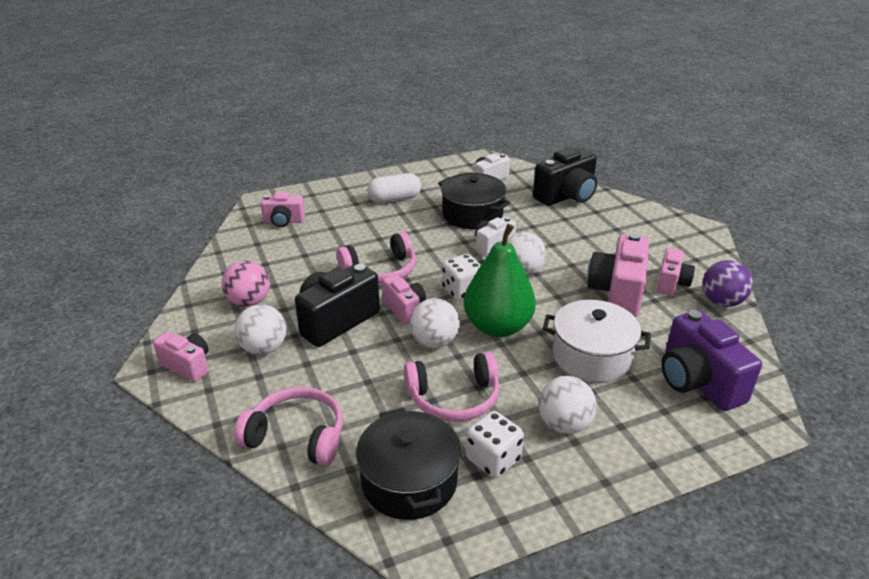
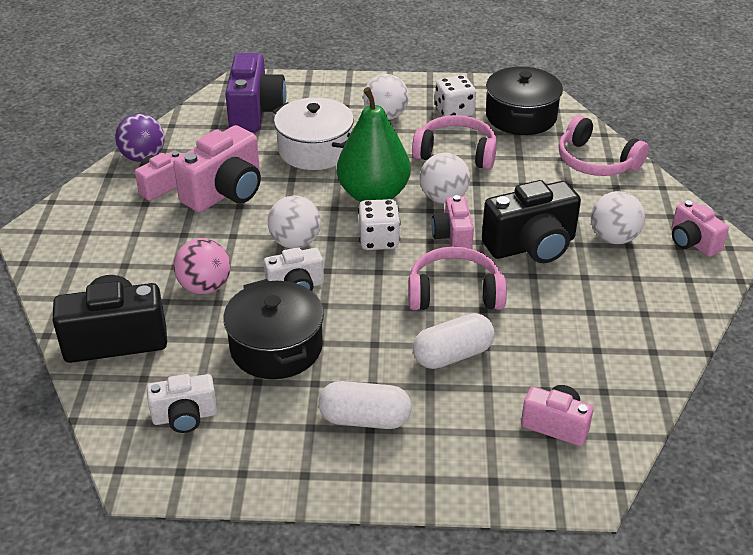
camera: 155 degrees left, 5 degrees up
pink ball [221,260,270,307] -> pink ball moved to [174,238,230,294]
none -> white capsule [413,313,495,369]

